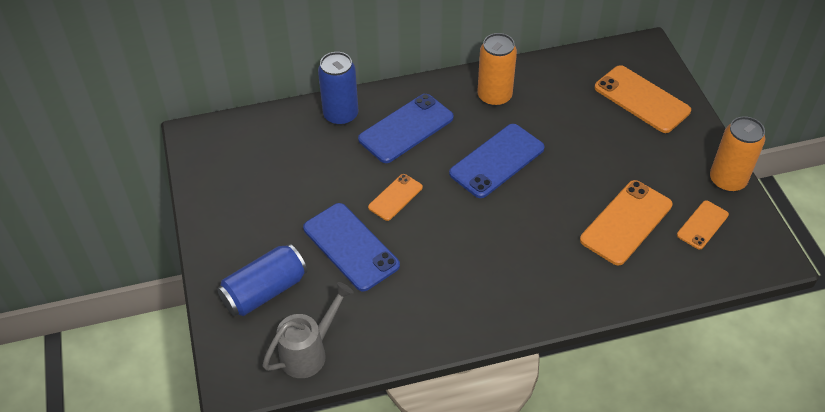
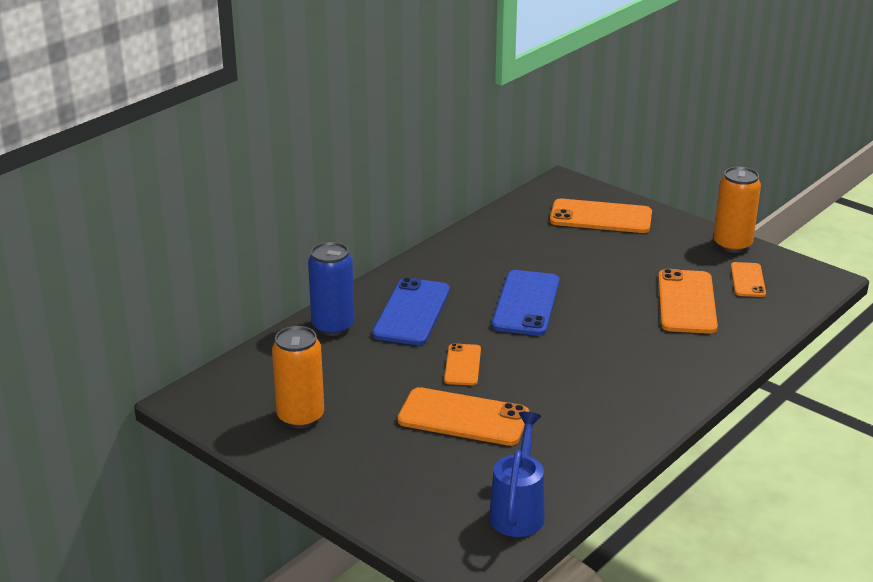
camera: 35 degrees left, 20 degrees down
blue can [217,244,307,316] -> none
grey watering can [263,282,354,378] -> blue watering can [489,412,545,537]
blue phone [303,203,400,292] -> orange phone [397,387,529,446]
orange can [477,33,517,107] -> orange can moved to [272,326,324,429]

